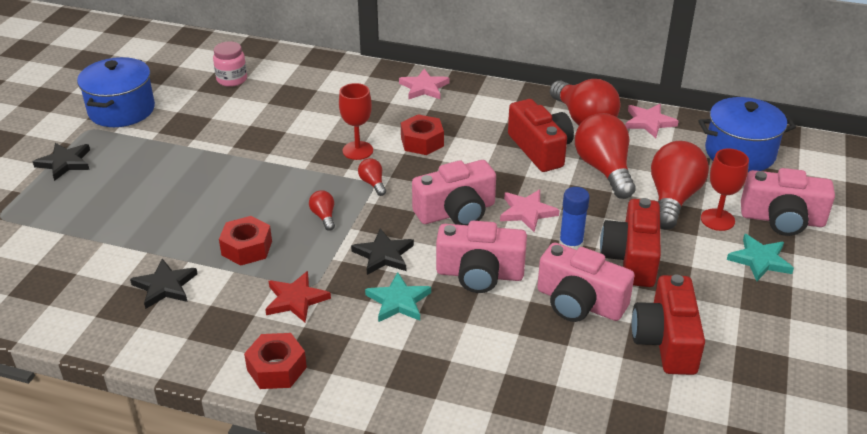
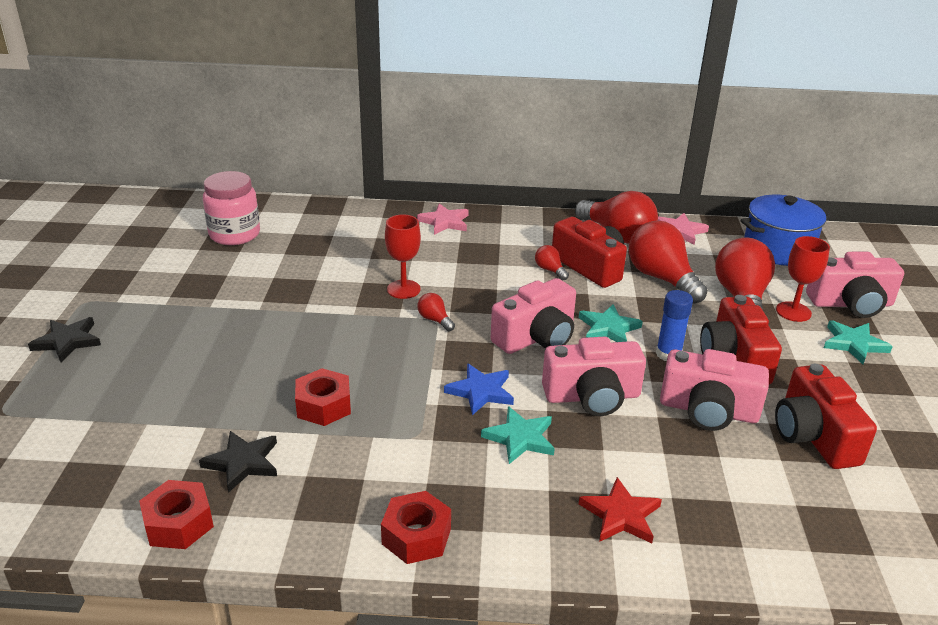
camera: 15 degrees left, 5 degrees down
blue pot [77,57,155,127] -> none
pink jar [213,41,247,87] -> pink jar [203,171,260,245], size x1.50
red star [265,271,331,322] -> red star moved to [579,477,662,543]
red light bulb [309,190,335,231] -> red light bulb moved to [535,245,569,280]
black star [351,228,414,275] -> blue star [444,363,514,415]
red nut [401,114,444,155] -> red nut moved to [139,480,214,549]
pink star [500,190,559,232] -> turquoise star [579,304,643,342]

